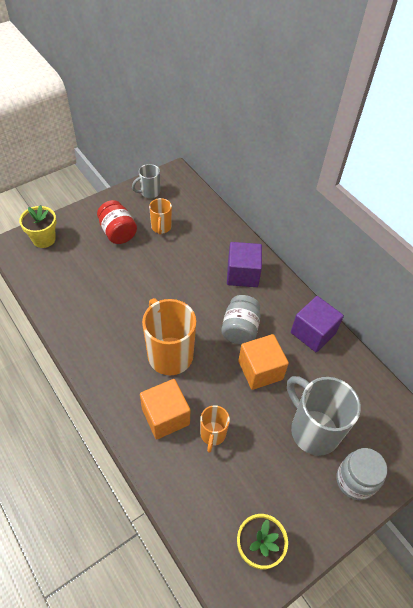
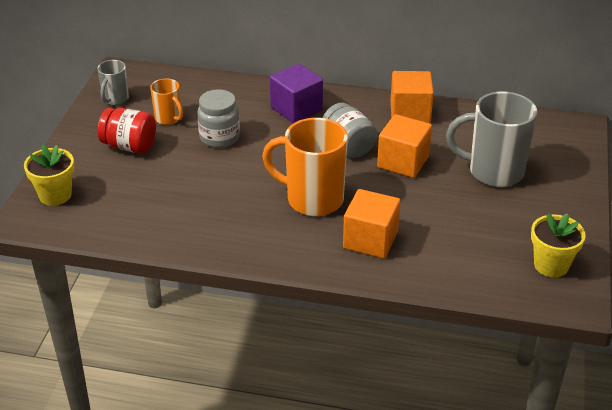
camera: 40 degrees left, 15 degrees down
orange mug [200,405,230,453] -> none
purple cube [291,296,344,352] -> orange cube [390,71,434,123]
grey jar [336,448,387,500] -> grey jar moved to [197,89,240,148]

